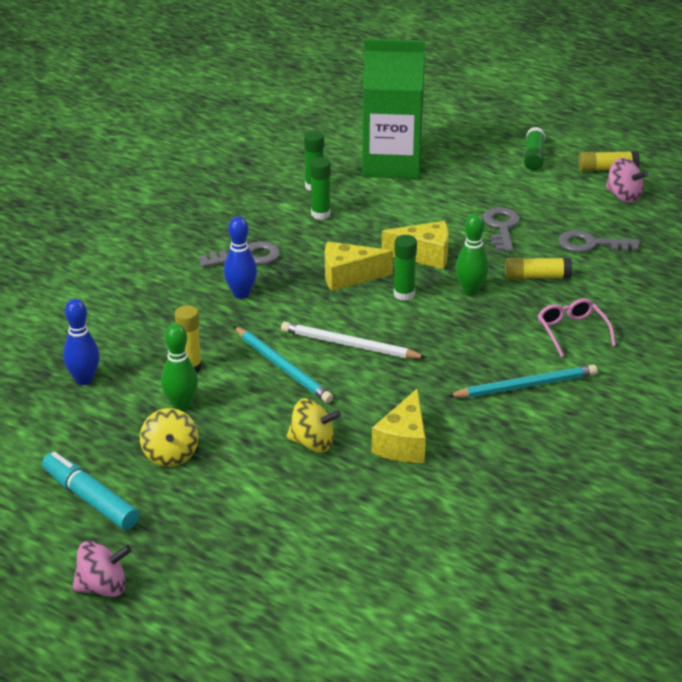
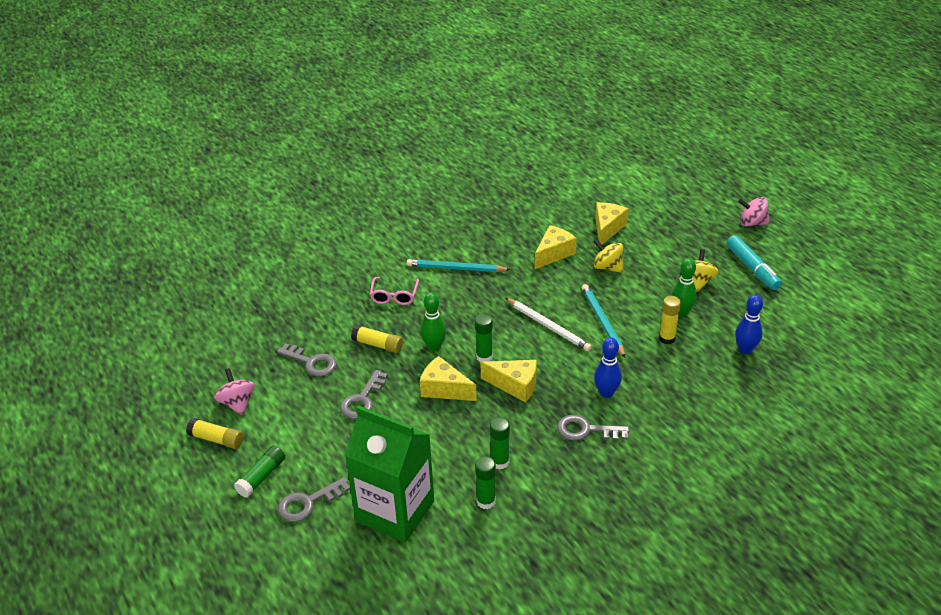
camera: 155 degrees left, 5 degrees up
none -> grey key [278,477,350,522]
none -> yellow cheese [595,202,628,245]

